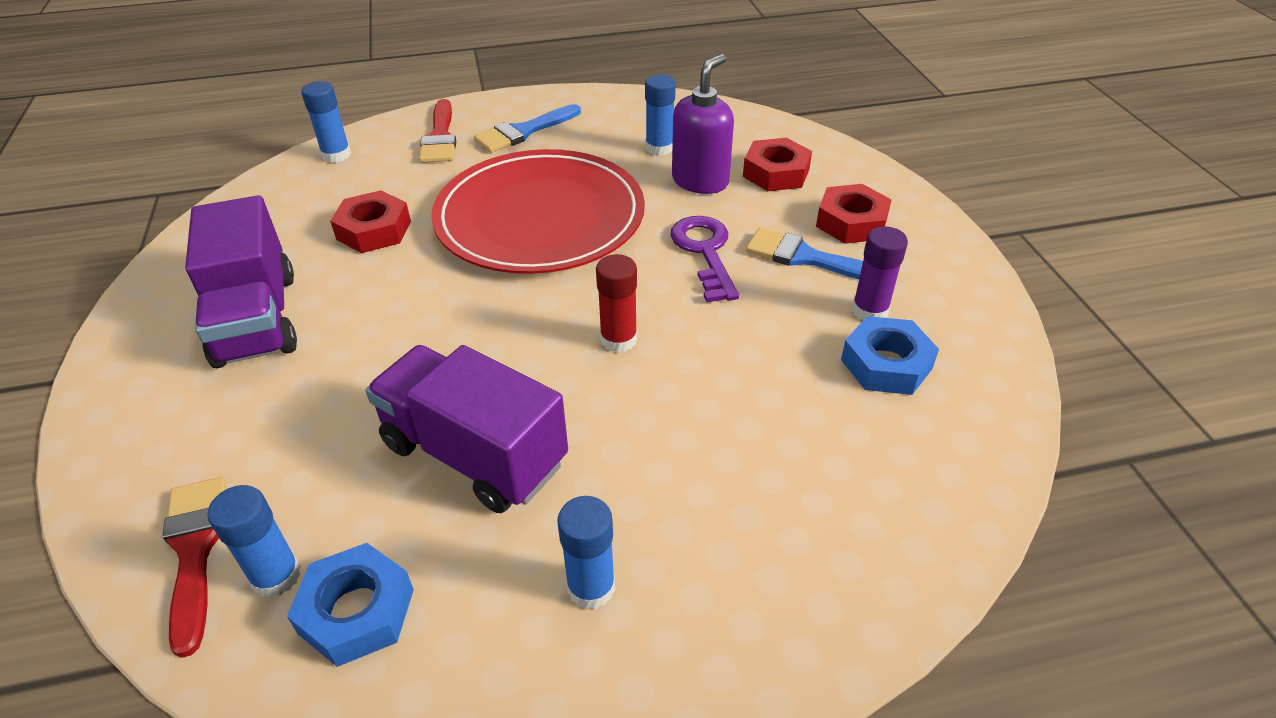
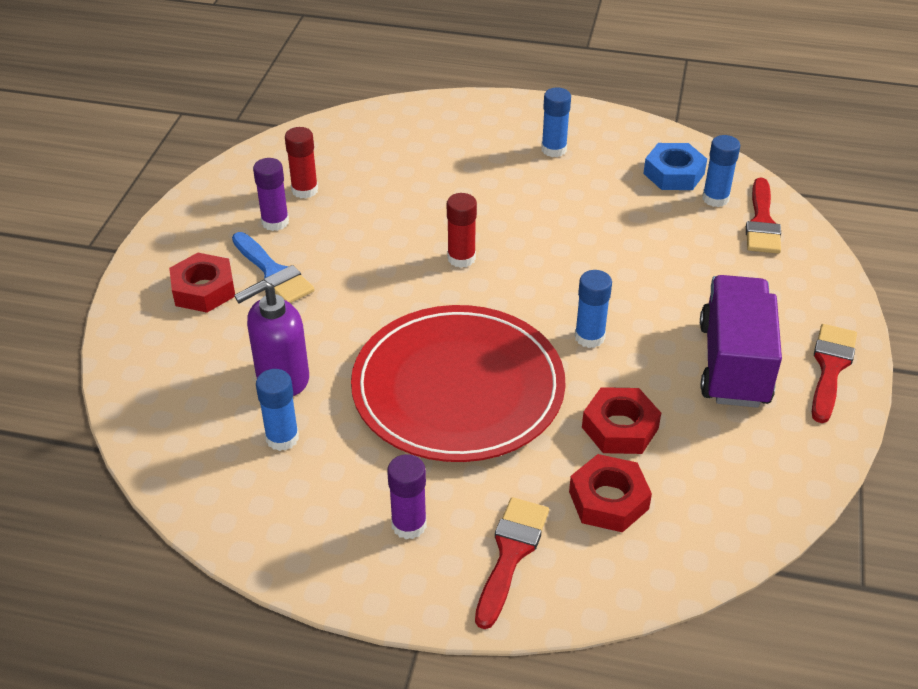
camera: 155 degrees left, 0 degrees up
blue glue stick [301,81,351,163] -> blue glue stick moved to [575,270,612,348]
purple truck [366,345,568,513] -> none
blue brush [474,104,581,153] -> purple glue stick [387,454,427,539]
purple key [670,216,739,302] -> none
red nut [743,138,812,191] -> red nut moved to [569,454,652,532]
blue nut [841,316,939,395] -> red glue stick [285,127,318,198]
none -> red brush [812,324,857,423]

